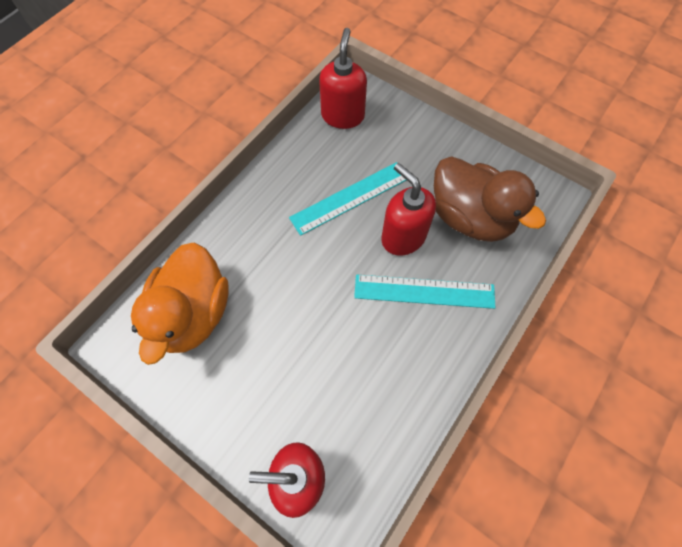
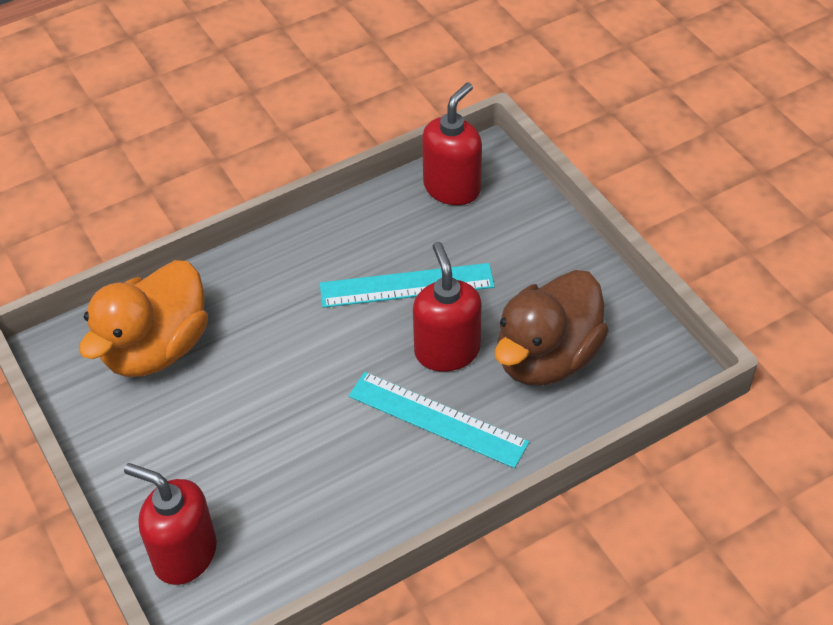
camera: 25 degrees right, 15 degrees down
brown duck [434,156,546,242] -> brown duck turned 60 degrees clockwise [495,270,609,386]

